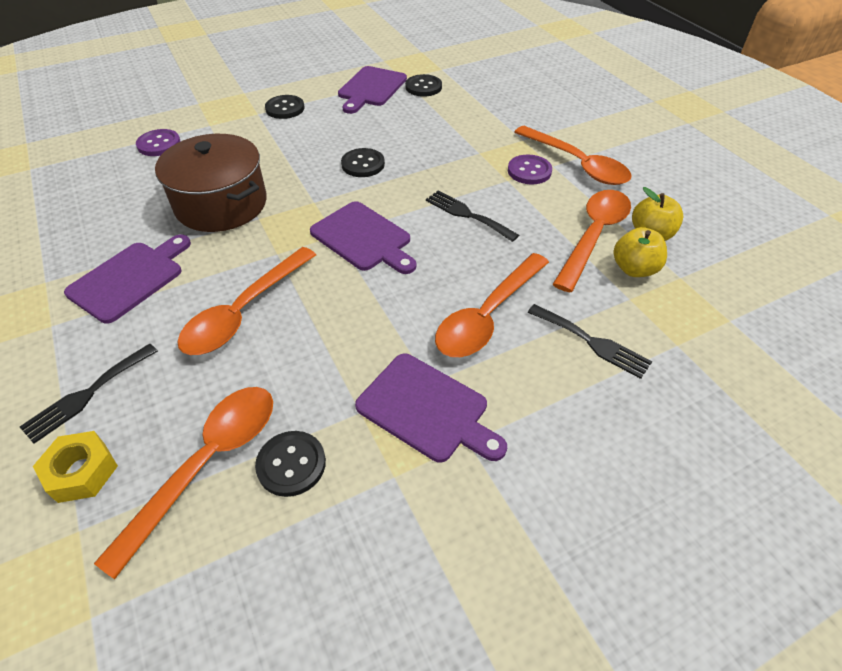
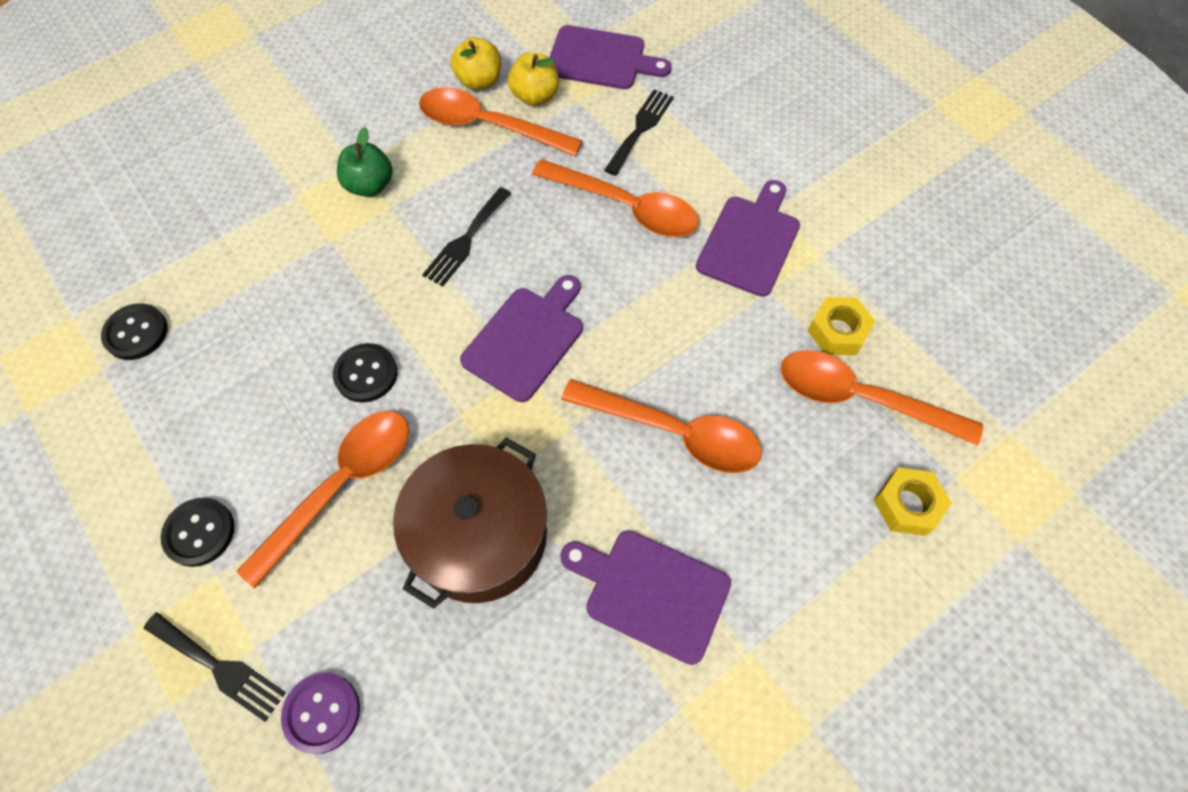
camera: 100 degrees left, 15 degrees up
black fork [20,343,158,444] -> black fork moved to [144,612,286,722]
black button [255,431,326,497] -> yellow nut [808,297,876,355]
purple cutting board [338,66,407,114] -> purple cutting board moved to [549,25,672,89]
purple button [508,155,552,184] -> green apple [337,127,393,197]
orange spoon [514,126,631,185] -> orange spoon moved to [237,411,409,588]

